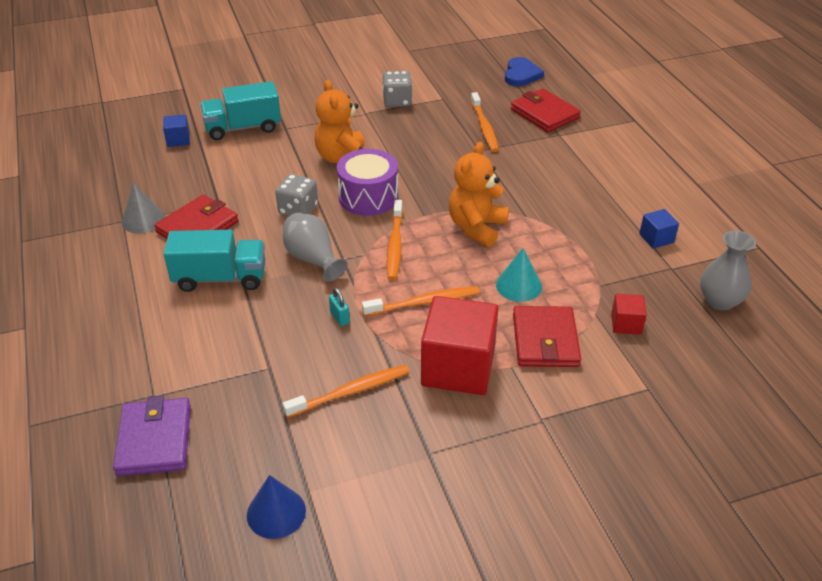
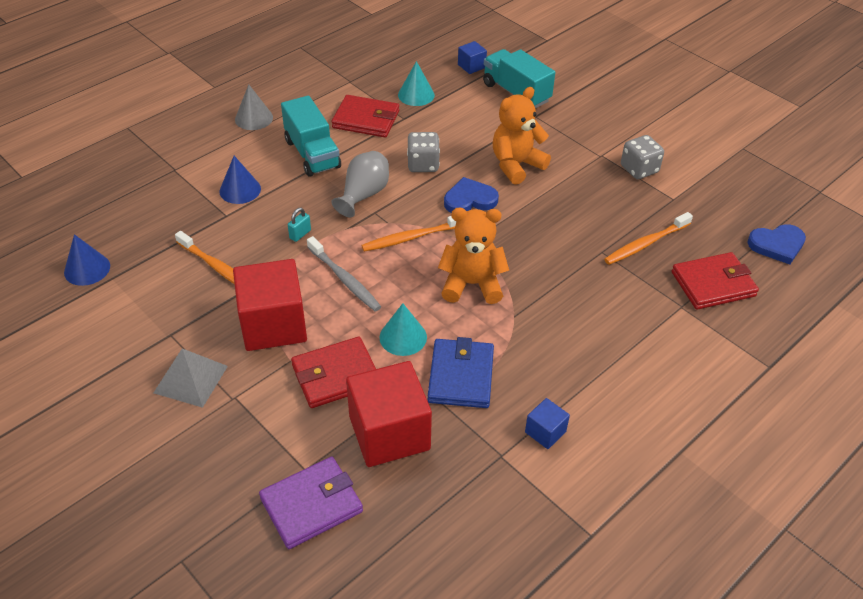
camera: 65 degrees right, 5 degrees up
purple wallet [113,396,191,476] -> purple wallet moved to [259,457,363,549]
grey cone [121,182,165,233] -> grey cone moved to [235,84,273,130]
purple drum [337,149,398,216] -> blue heart [444,177,499,213]
orange toothbrush [362,286,480,316] -> grey toothbrush [307,236,381,311]
red wallet [511,88,581,132] -> red wallet turned 45 degrees clockwise [672,252,759,310]
red cube [611,294,647,335] -> red cube [346,361,432,467], size x2.18
grey vase [700,231,756,310] -> none
none -> grey pyramid [154,348,228,408]
none -> blue cone [220,156,261,204]
none -> turquoise cone [398,61,435,106]
none -> blue wallet [428,337,494,408]

